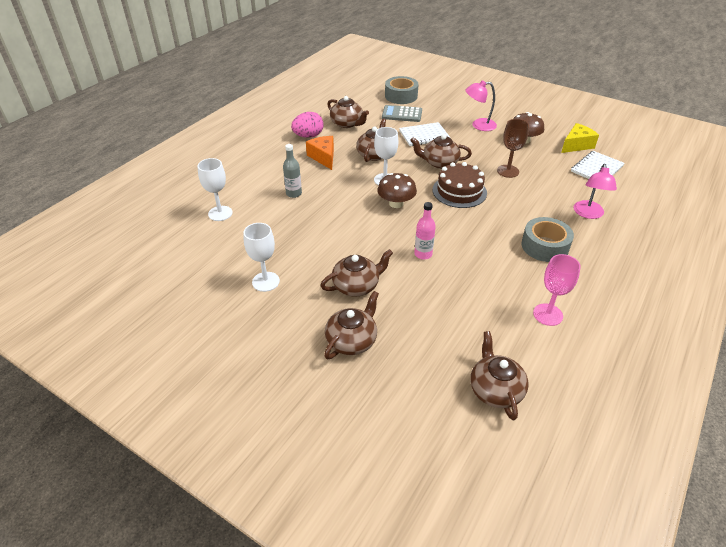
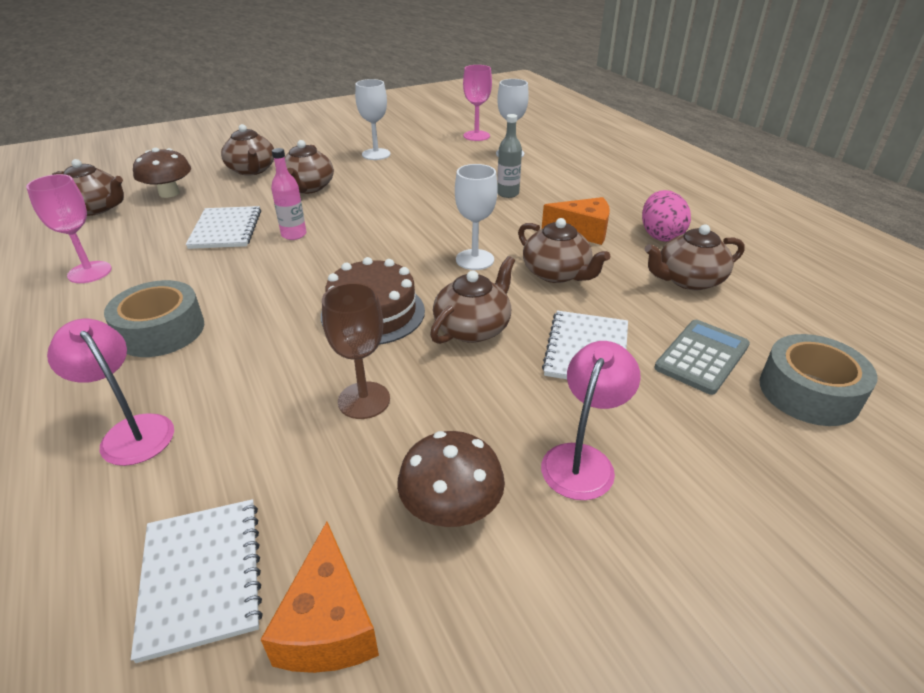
camera: 120 degrees right, 5 degrees down
brown mushroom [377,173,417,208] -> brown mushroom moved to [133,148,191,198]
yellow cheese [561,123,599,153] -> orange cheese [260,522,379,673]
none -> white notebook [186,206,261,249]
none -> pink goblet [463,65,492,141]

